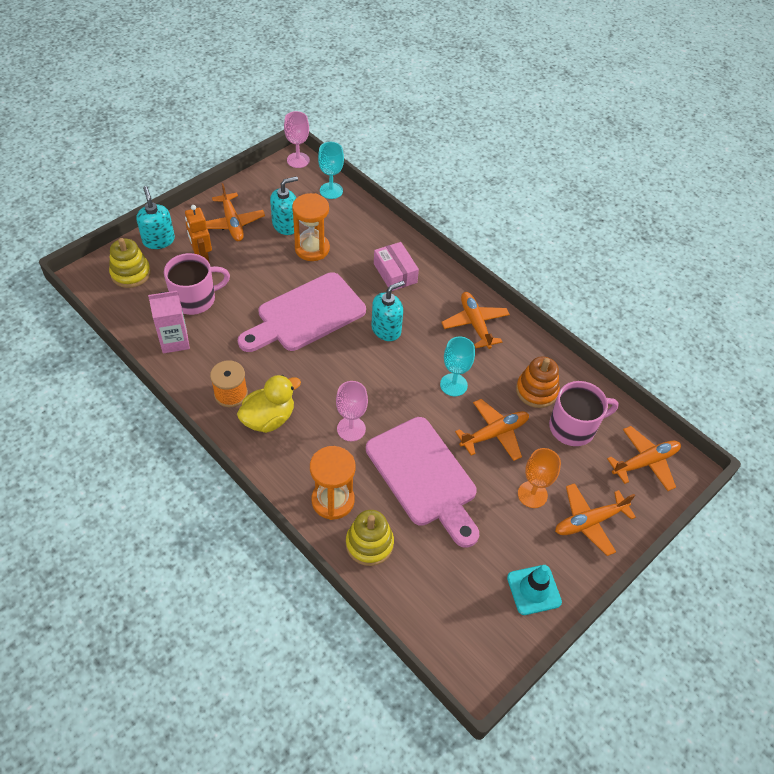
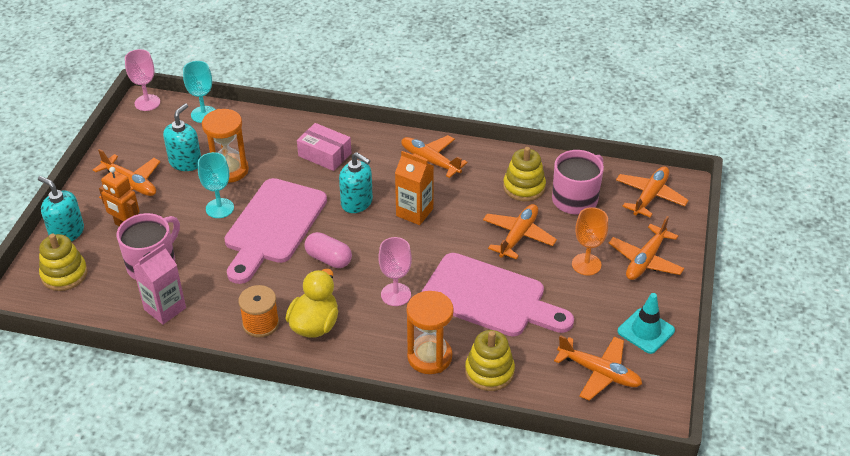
camera: 30 degrees left, 10 degrees down
turquoise soap dispenser [371,281,405,341] -> turquoise soap dispenser turned 105 degrees clockwise [339,152,373,213]
turquoise goblet [440,337,475,396] -> turquoise goblet moved to [198,152,234,218]
orange stacking toy [516,356,560,408] -> yellow stacking toy [503,147,546,201]
none -> pink capsule [304,232,352,268]
none -> orange carton [395,151,434,225]
none -> orange plane [554,335,642,401]

